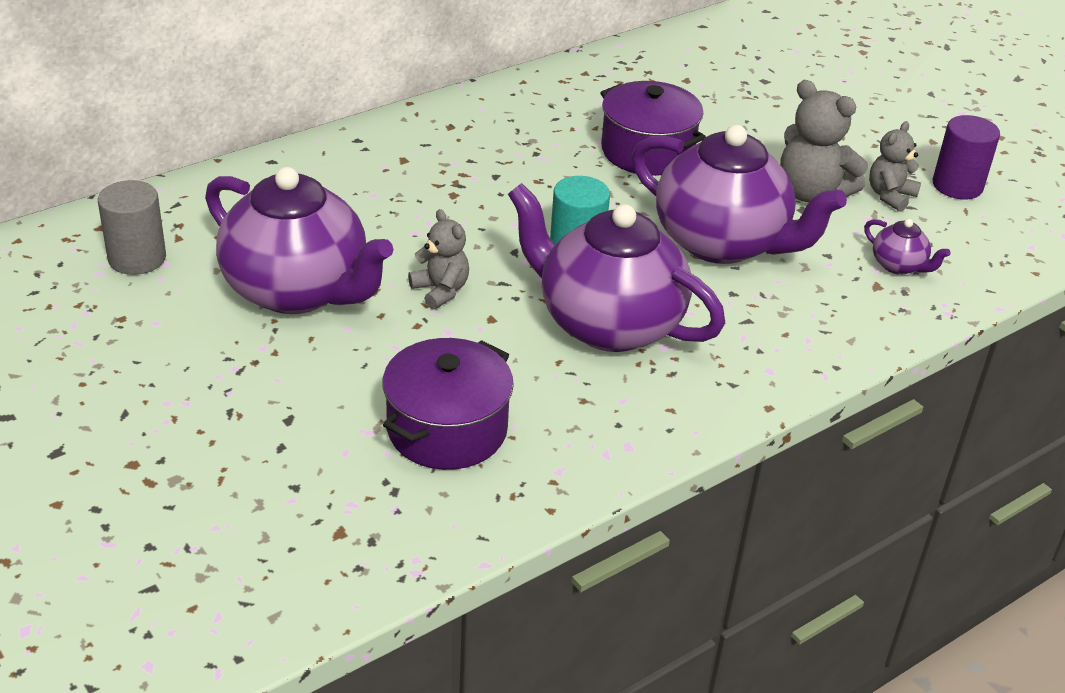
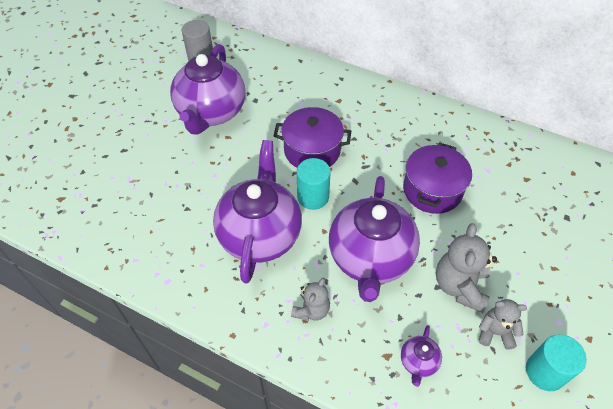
camera: 65 degrees right, 15 degrees up
purple pot [382,338,514,470] -> purple pot moved to [274,107,351,168]
grey teddy bear [408,209,469,310] -> grey teddy bear moved to [291,278,330,321]
purple cylinder [933,115,1000,199] -> turquoise cylinder [526,334,587,391]

